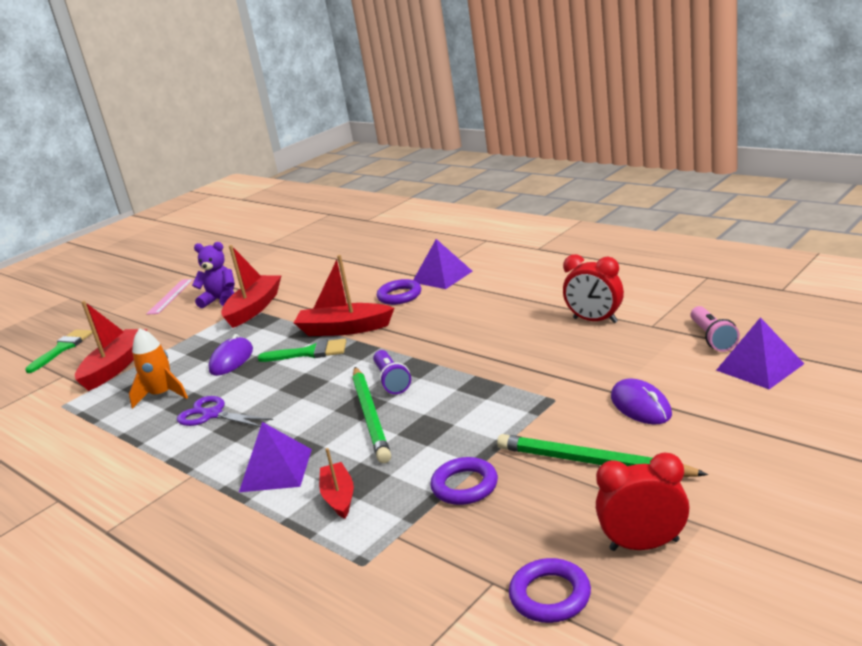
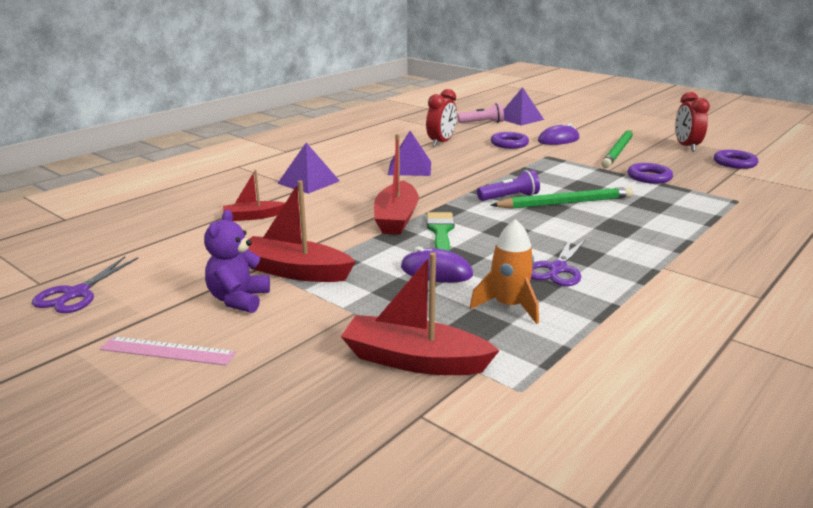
camera: 95 degrees left, 0 degrees up
green brush [25,329,92,373] -> none
purple pyramid [239,422,312,492] -> purple pyramid moved to [388,131,431,176]
red boat [319,448,354,519] -> red boat moved to [223,170,285,221]
purple ring [377,279,421,305] -> purple ring moved to [491,132,529,149]
none -> purple scissors [32,256,138,313]

